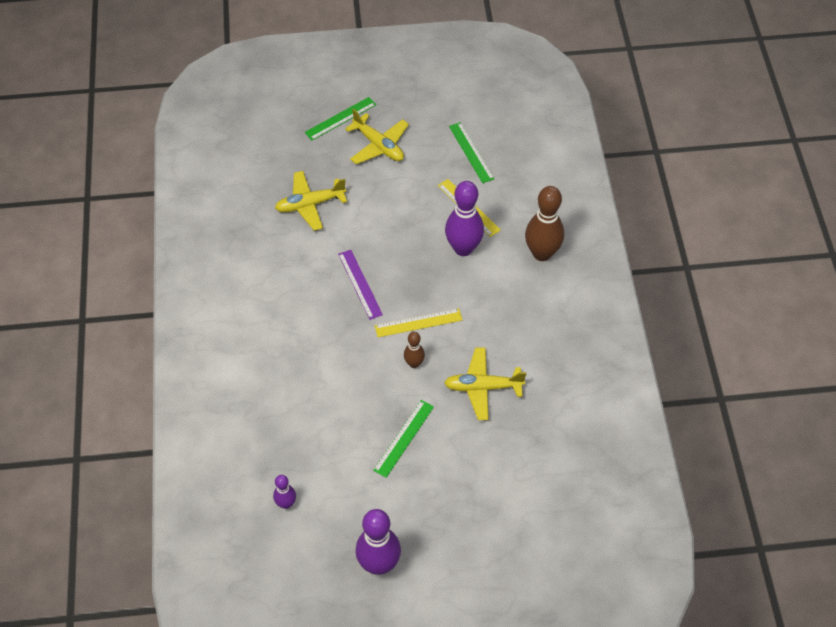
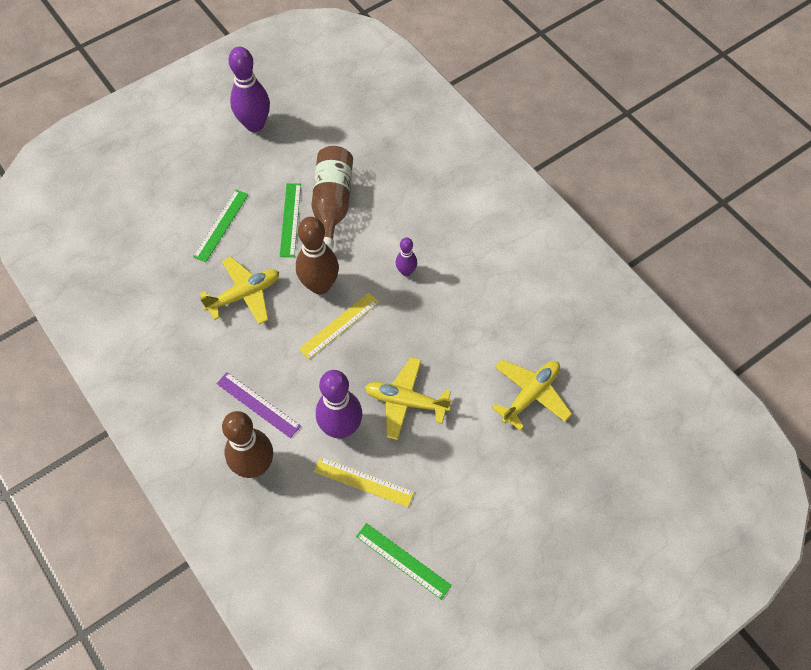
camera: 150 degrees right, 5 degrees up
purple bowling pin [273,475,296,509] -> purple bowling pin moved to [396,237,417,276]
green ruler [305,97,376,140] -> green ruler moved to [193,190,249,262]
purple ruler [338,250,383,320] -> purple ruler moved to [216,372,301,438]
yellow plane [345,109,409,164] -> yellow plane moved to [365,357,451,440]
brown bowling pin [404,332,425,368] -> brown bowling pin [296,217,339,295], size x1.92
none -> brown bottle [311,146,353,250]

